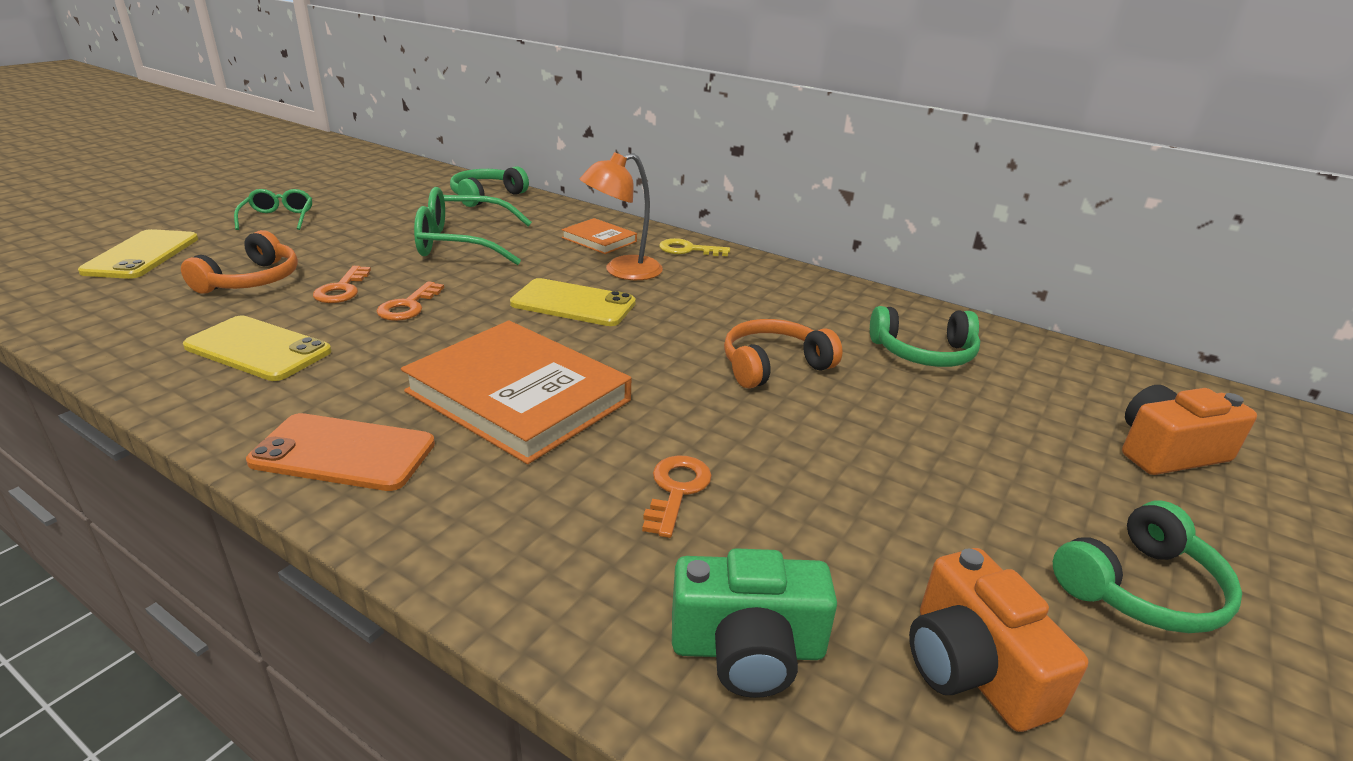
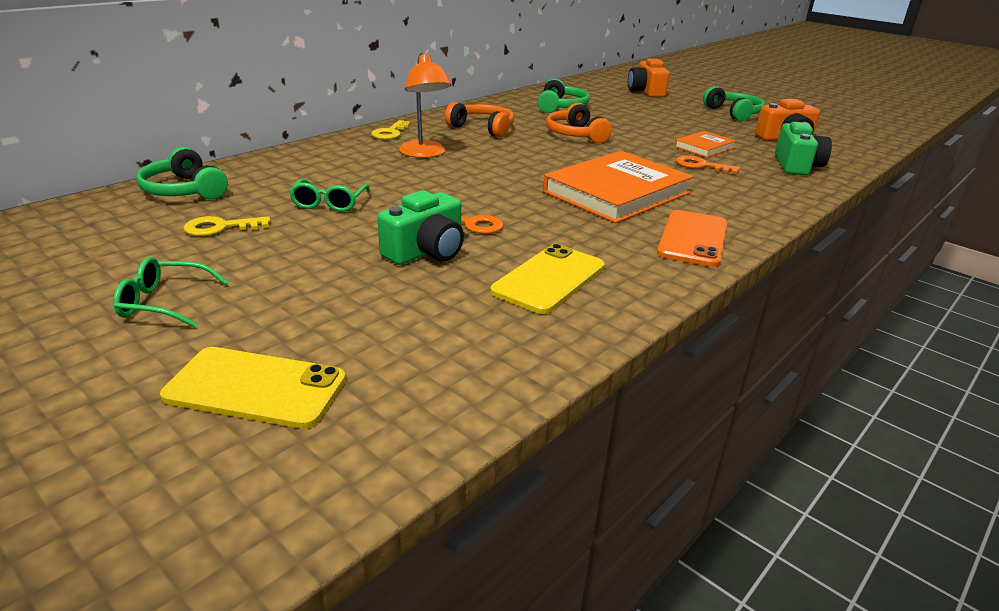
camera: 80 degrees left, 0 degrees up
orange headphones [181,230,298,294] -> orange headphones moved to [445,102,514,138]
orange key [313,266,371,303] -> green camera [378,190,464,265]
green glasses [414,187,532,265] -> green glasses [289,179,370,212], size x0.57
yellow phone [510,278,636,326] -> none
orange book [562,218,637,254] -> orange book moved to [674,131,736,157]
none -> yellow key [184,216,270,236]

